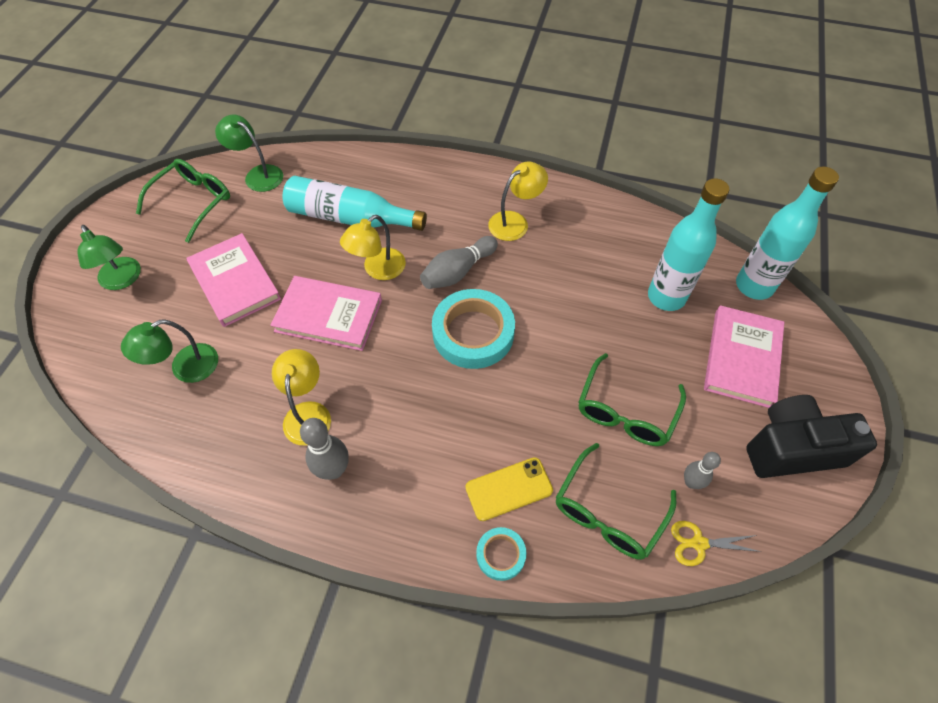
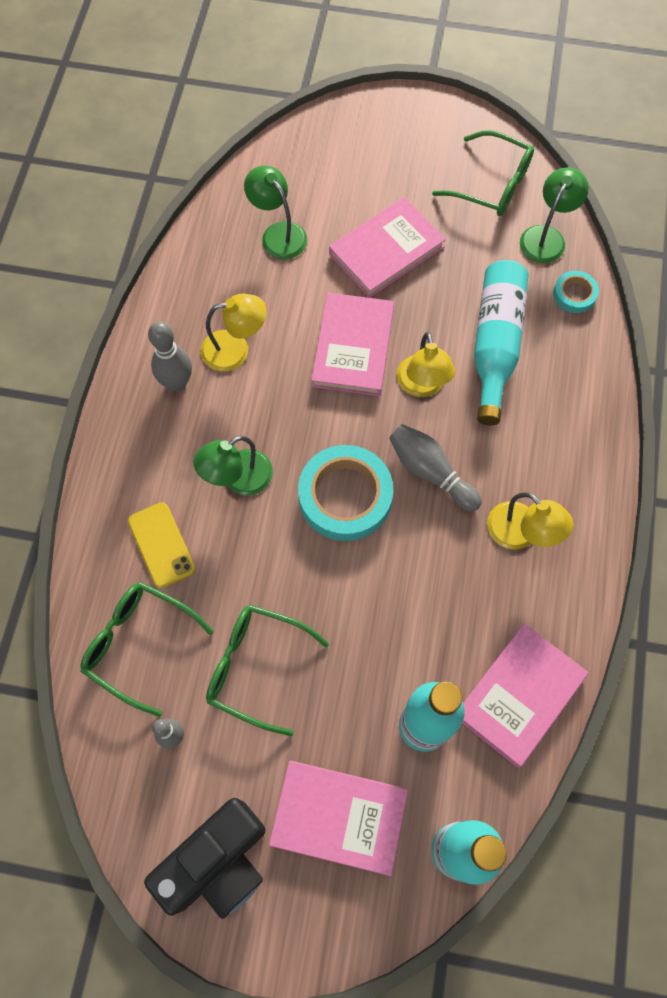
camera: 85 degrees right, 10 degrees up
green lamp [77,225,141,290] -> green lamp moved to [193,436,273,495]
yellow lamp [340,215,406,280] -> yellow lamp turned 135 degrees counterclockwise [397,332,455,397]
turquoise tape [476,527,526,581] -> turquoise tape moved to [553,271,599,313]
yellow scissors [671,521,761,566] -> none
black camera [746,395,877,478] -> black camera turned 60 degrees clockwise [144,798,265,919]
none -> pink book [463,624,588,768]

